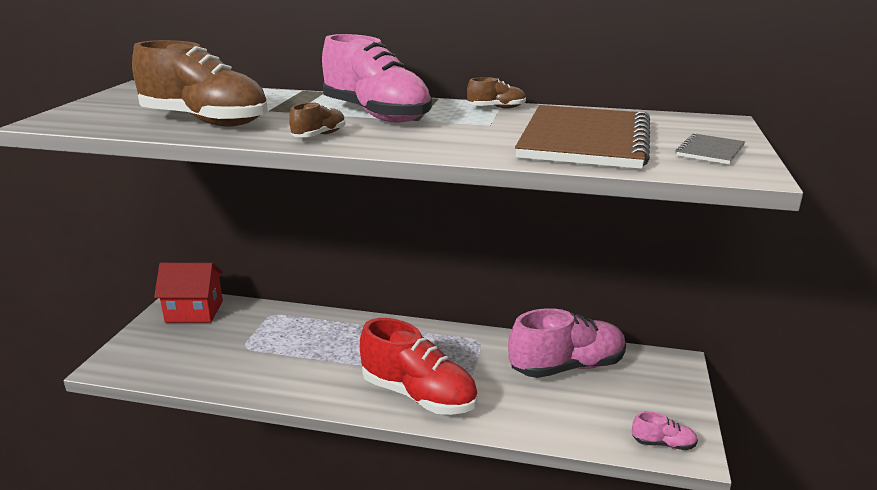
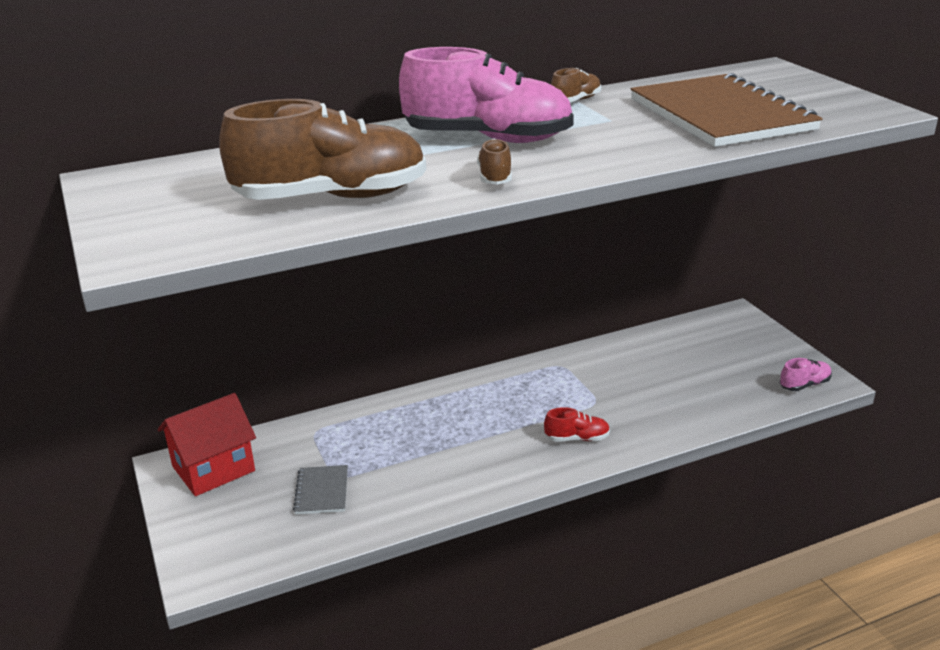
camera: 35 degrees left, 5 degrees up
red shoe [360,318,478,415] -> red shoe [544,407,610,441], size x0.43
pink shoe [508,308,626,378] -> none
grey notebook [676,133,745,165] -> grey notebook moved to [293,465,348,515]

